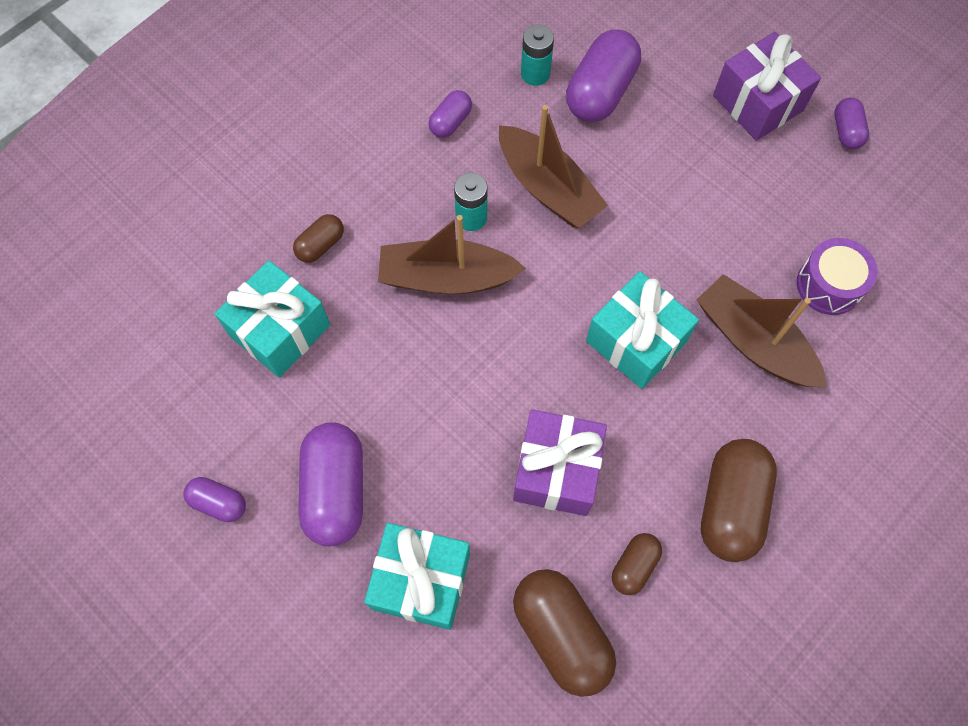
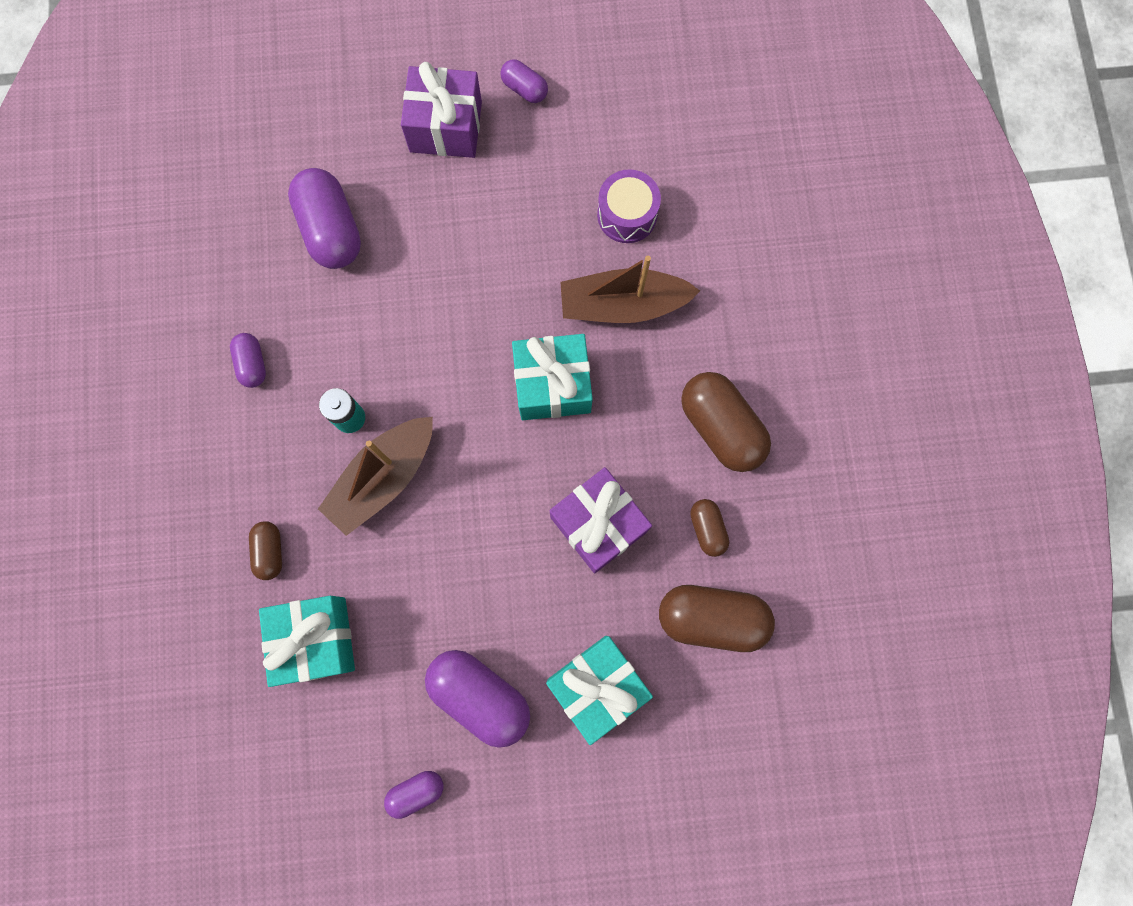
camera: 50 degrees left, 10 degrees up
brown boat [499,105,608,228] -> none
turquoise battery [521,24,554,86] -> none

